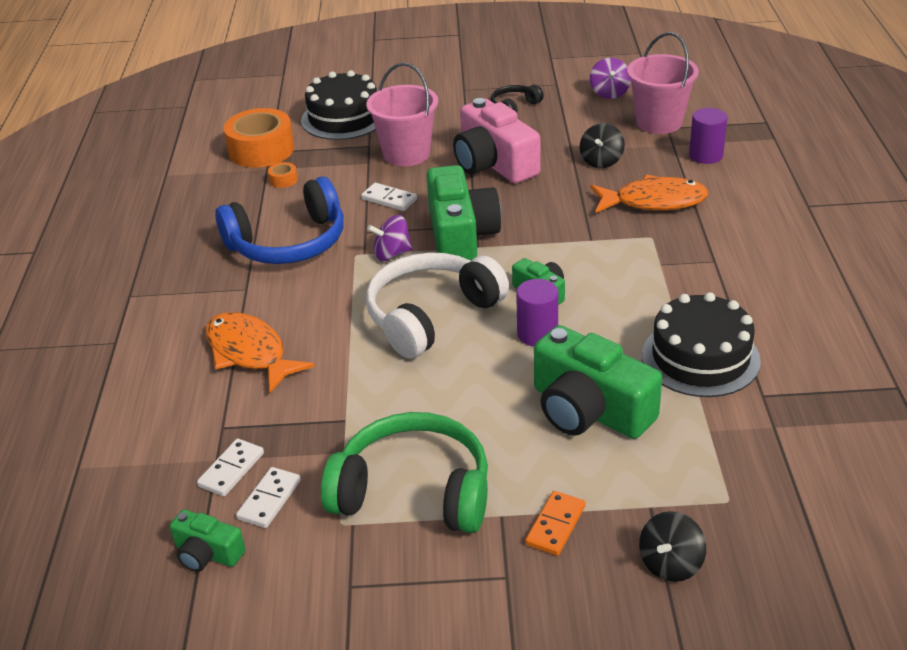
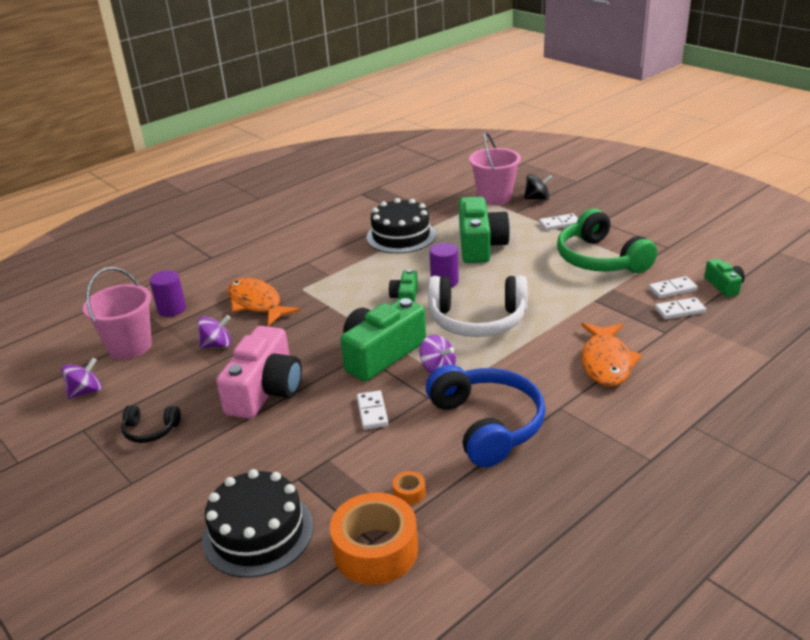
camera: 130 degrees left, 5 degrees down
blue headphones [215,176,344,264] -> blue headphones turned 45 degrees clockwise [426,365,546,467]
pink bucket [366,63,438,166] -> pink bucket moved to [469,132,521,205]
orange domino [525,491,586,556] -> white domino [539,213,578,231]
black spinning top [580,123,625,168] -> purple spinning top [198,315,231,348]

